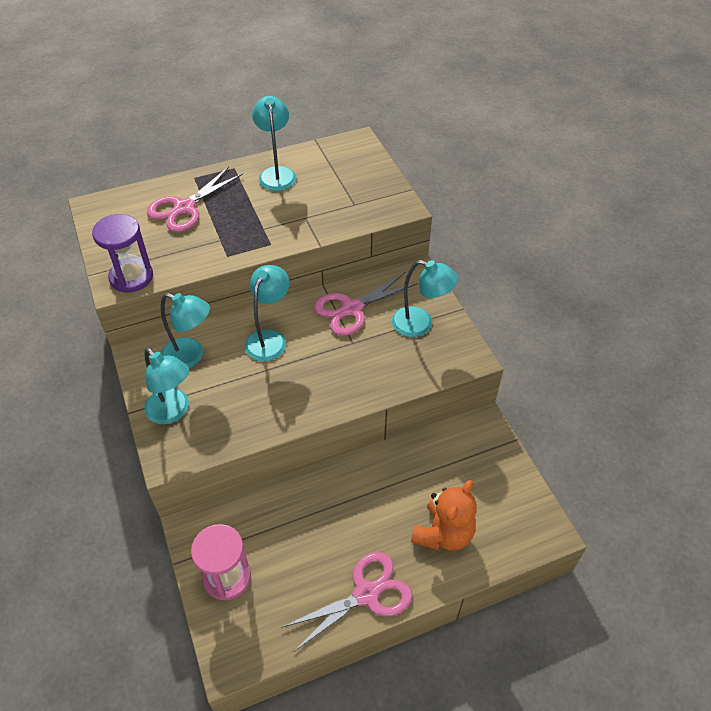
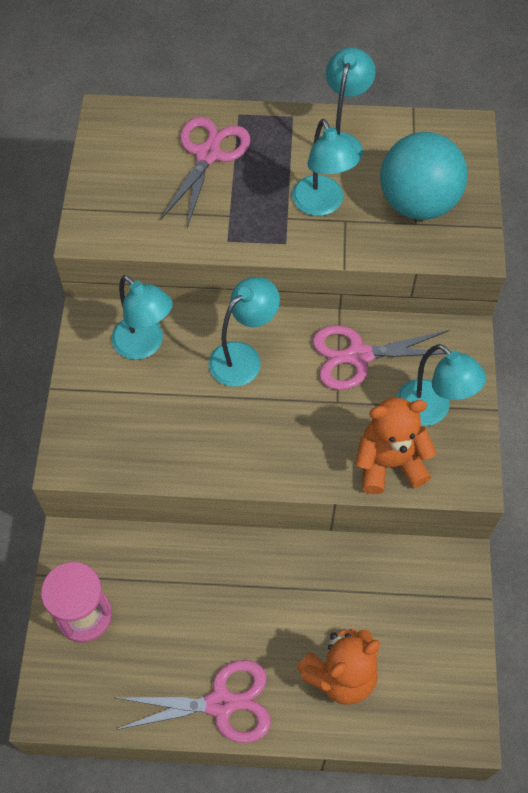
camera: 25 degrees right, 10 degrees up
purple hourglass [92,214,153,293] -> none
turquoise lamp [144,348,189,424] -> turquoise lamp moved to [292,119,360,216]
pink scissors [147,167,243,232] -> pink scissors turned 135 degrees clockwise [161,117,250,228]
none -> orange teddy bear [355,398,437,494]
none -> turquoise ball [380,132,468,220]

